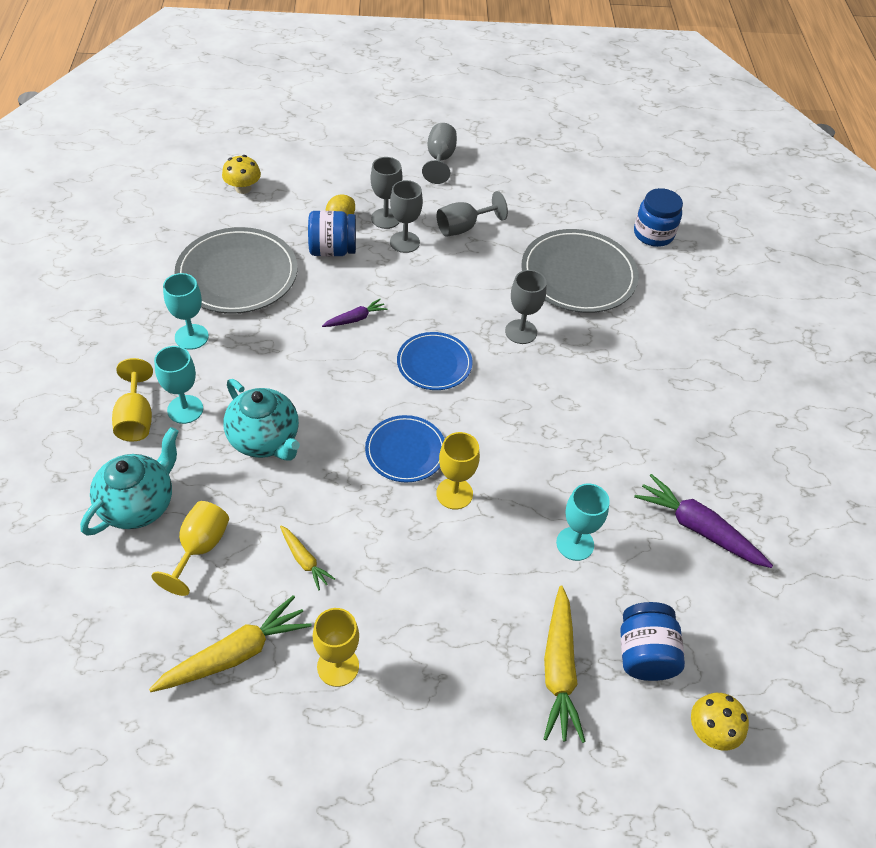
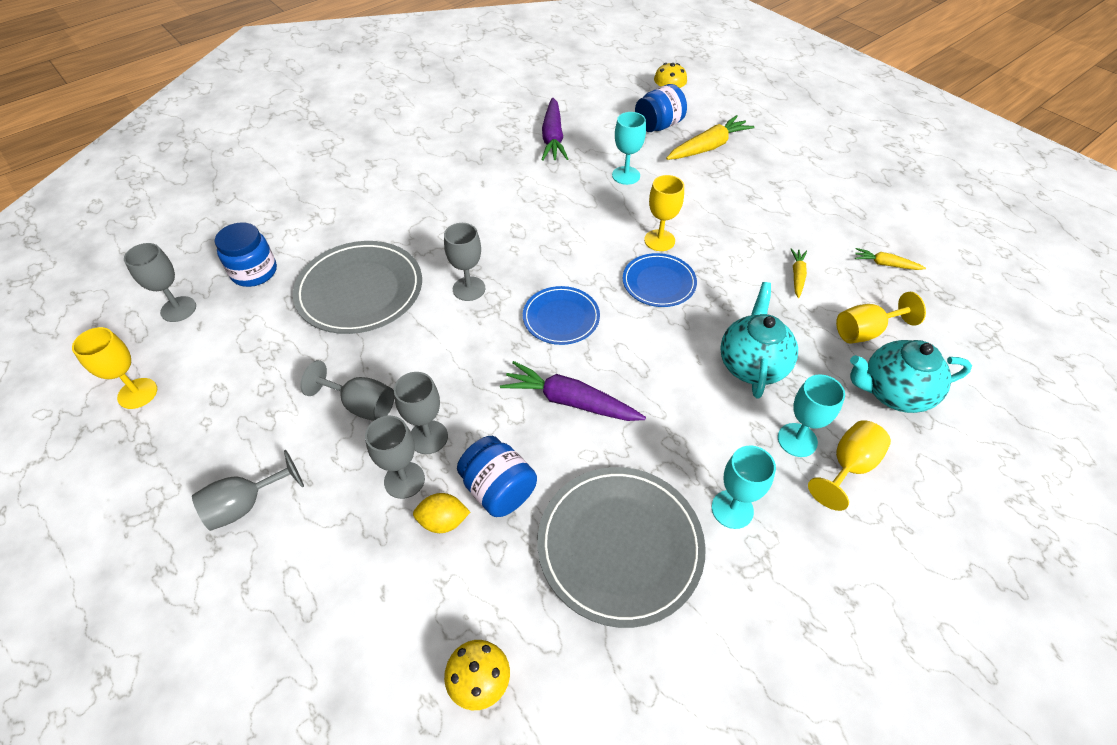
camera: 125 degrees left, 0 degrees up
yellow carrot [149,595,312,692] -> yellow carrot [855,248,926,270], size x0.54
yellow goblet [313,608,359,687] -> yellow goblet moved to [72,327,157,409]
purple carrot [322,299,388,327] -> purple carrot [500,361,646,421], size x1.85
none -> grey goblet [124,243,196,322]

